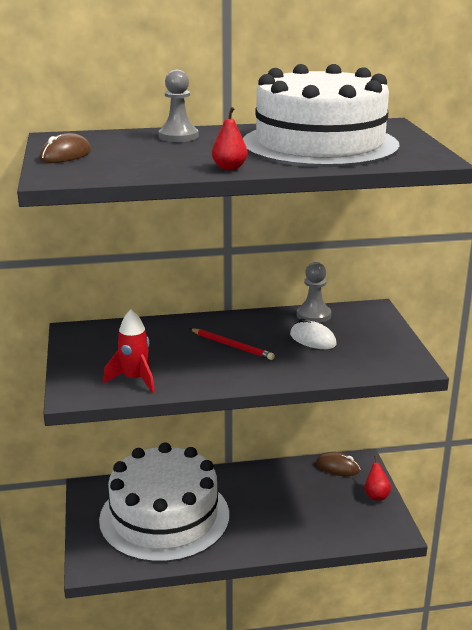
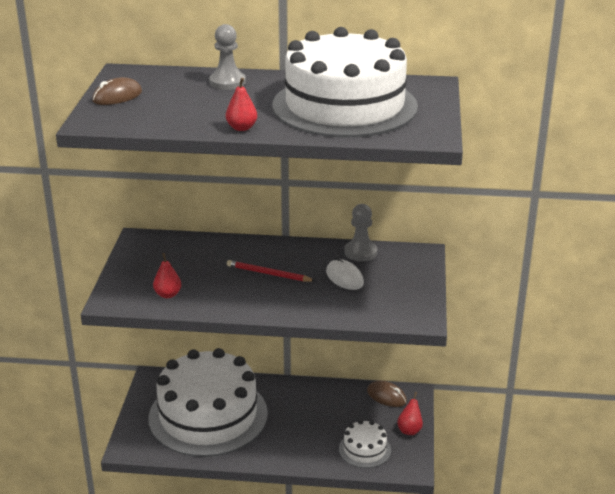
camera: 15 degrees right, 5 degrees up
red rocket [103,310,155,393] -> red pear [153,253,181,298]
red pencil [190,328,275,360] -> red pencil turned 150 degrees clockwise [227,260,316,281]
none -> white cake [339,420,391,468]

